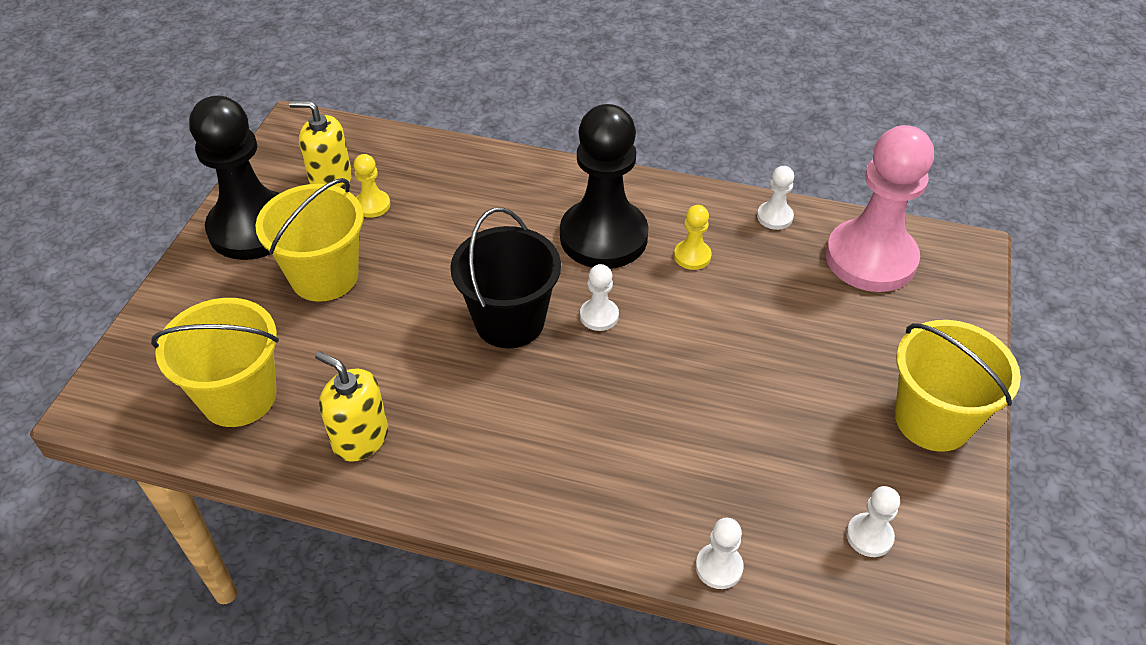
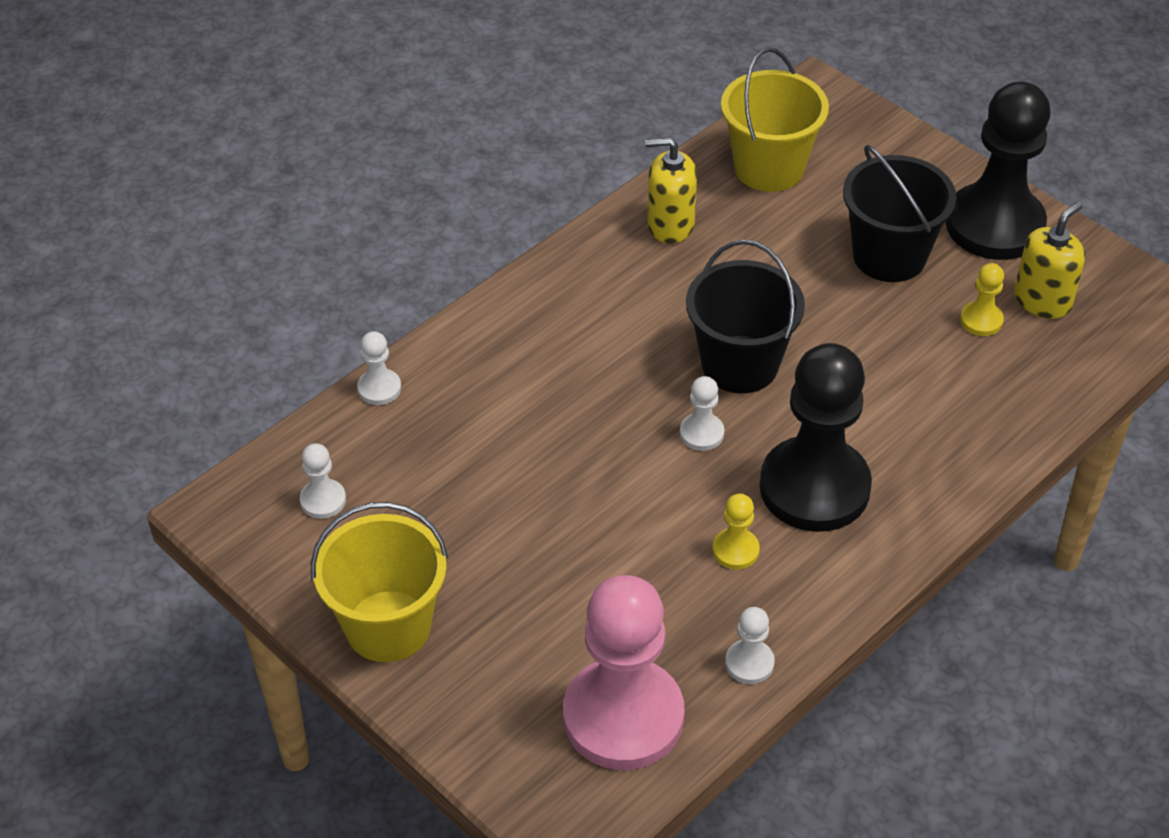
camera: 120 degrees right, 0 degrees up
yellow bucket [255,178,364,302] -> black bucket [843,145,957,282]
yellow soap dispenser [315,351,388,462] -> yellow soap dispenser turned 150 degrees counterclockwise [645,137,697,244]

